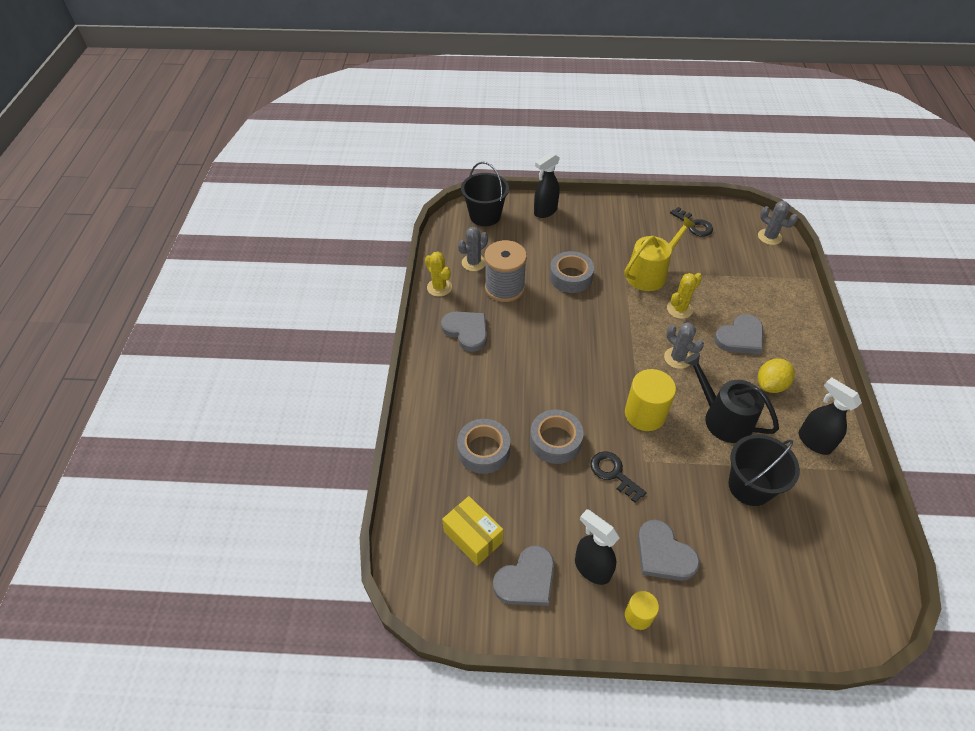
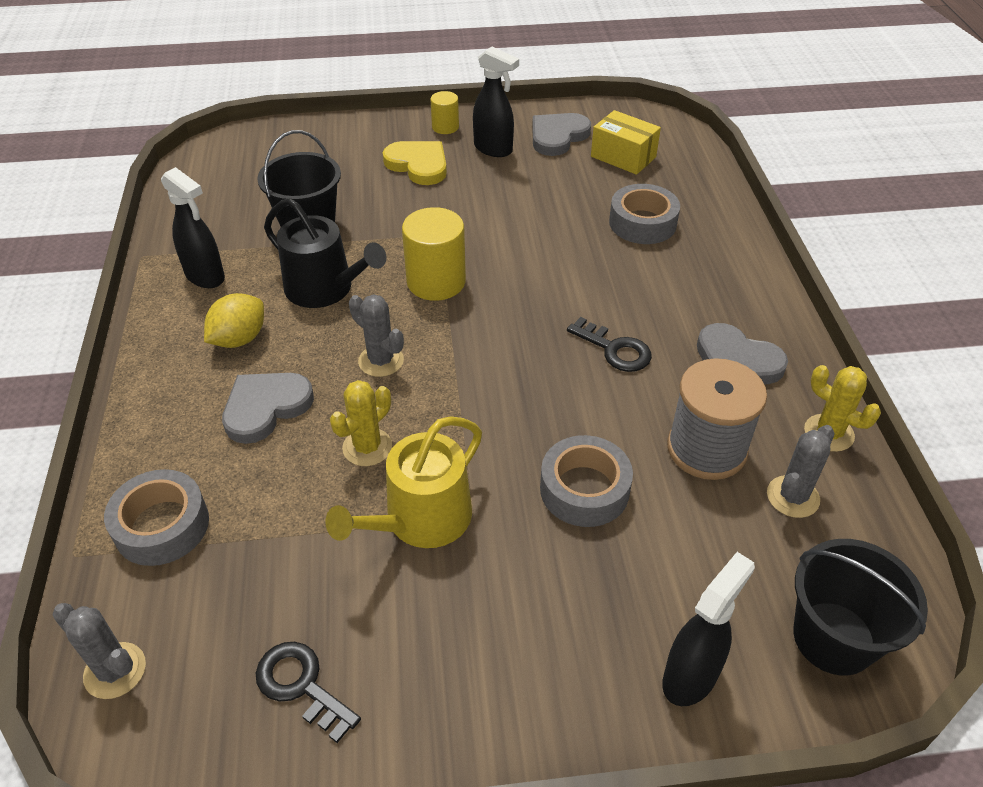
camera: 170 degrees right, 5 degrees down
grey tape [530,409,583,464] -> grey tape moved to [104,469,209,566]
black key [590,451,647,503] -> black key moved to [567,317,652,372]
grey heart [638,520,700,581] -> yellow heart [383,141,447,185]

